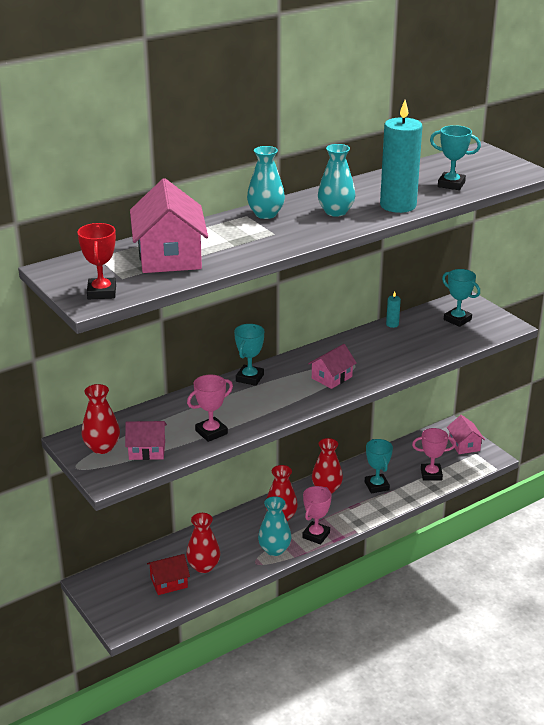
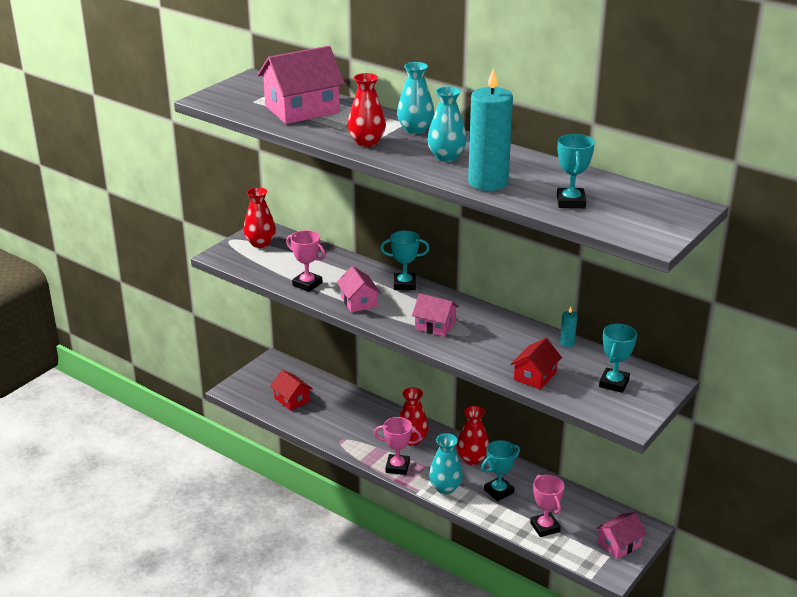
camera: 70 degrees right, 0 degrees up
red trophy [77,223,116,299] -> none
pink house [125,421,167,460] -> pink house moved to [337,266,381,313]
red vase [186,513,220,573] -> red vase moved to [348,73,386,147]
turquoise vase [258,496,291,556] -> turquoise vase moved to [429,433,463,494]
none -> red house [511,338,562,390]

